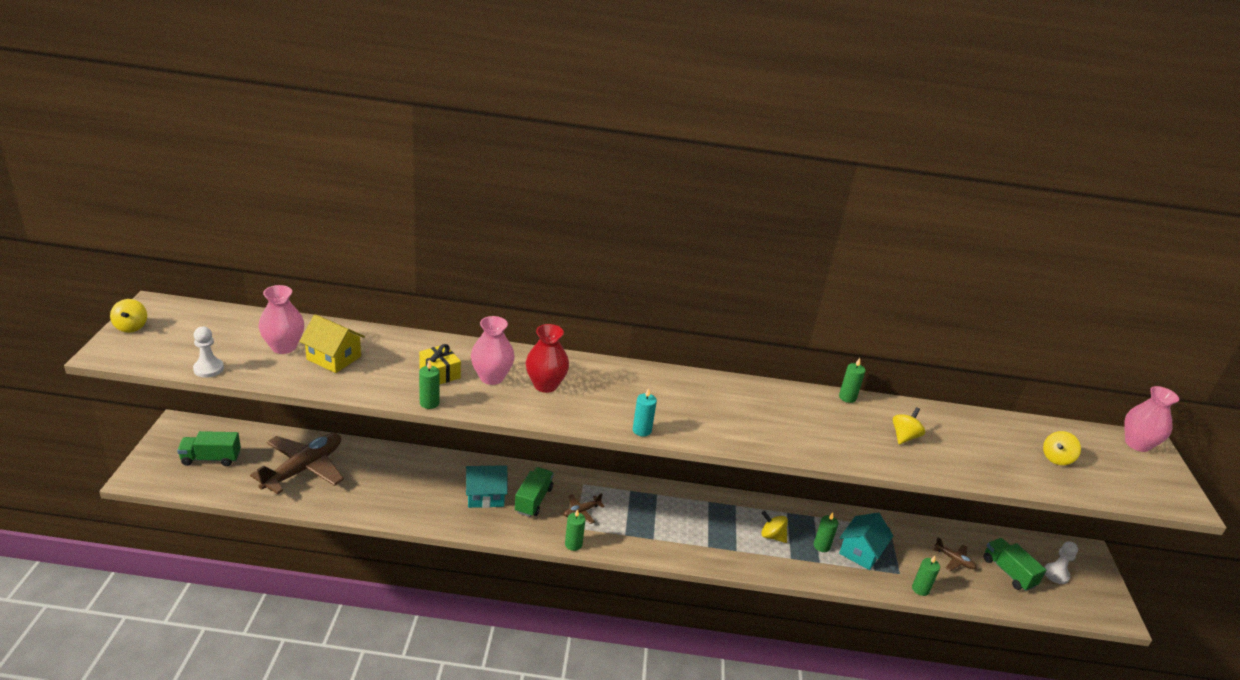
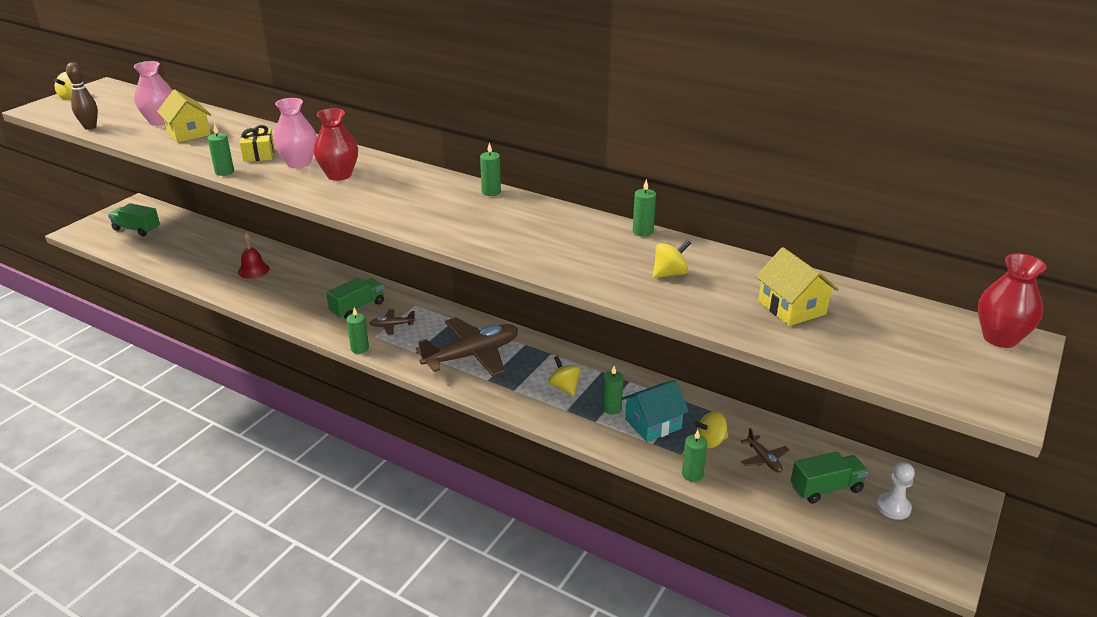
camera: 30 degrees right, 0 degrees up
white pawn [193,327,224,378] -> brown bowling pin [66,62,98,130]
brown plane [250,433,344,494] -> brown plane moved to [416,317,518,377]
turquoise house [466,465,508,508] -> none
turquoise candle [633,388,657,436] -> none
green truck [984,538,1046,591] -> green truck turned 75 degrees clockwise [791,451,868,504]
yellow spinning top [1043,431,1081,465] -> yellow spinning top moved to [694,412,728,448]
pink vase [1124,386,1179,452] -> red vase [978,254,1046,348]
none -> red bell [238,232,270,279]
none -> green candle [480,142,501,196]
none -> yellow house [755,247,838,326]

